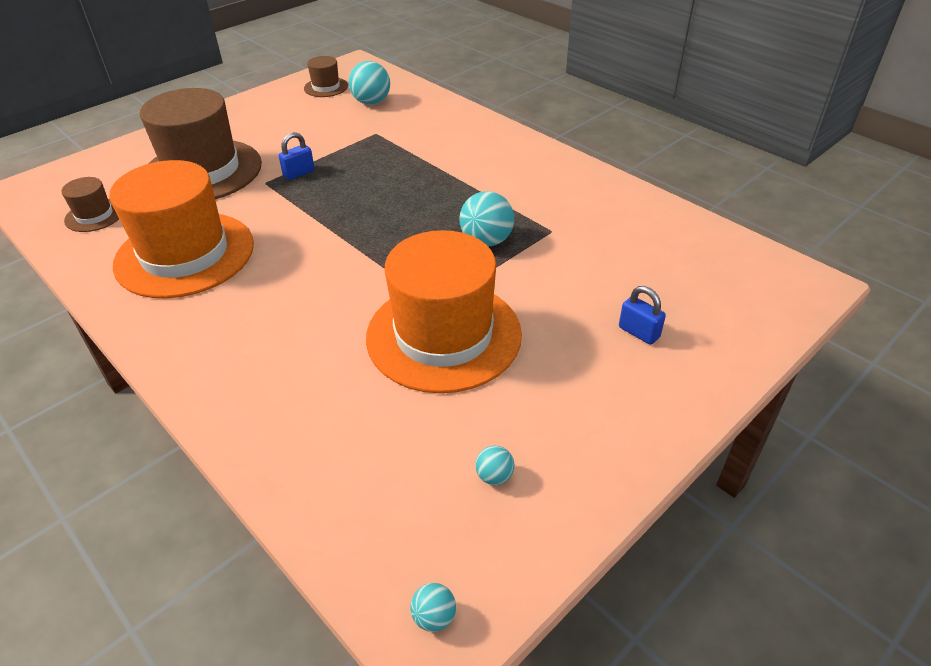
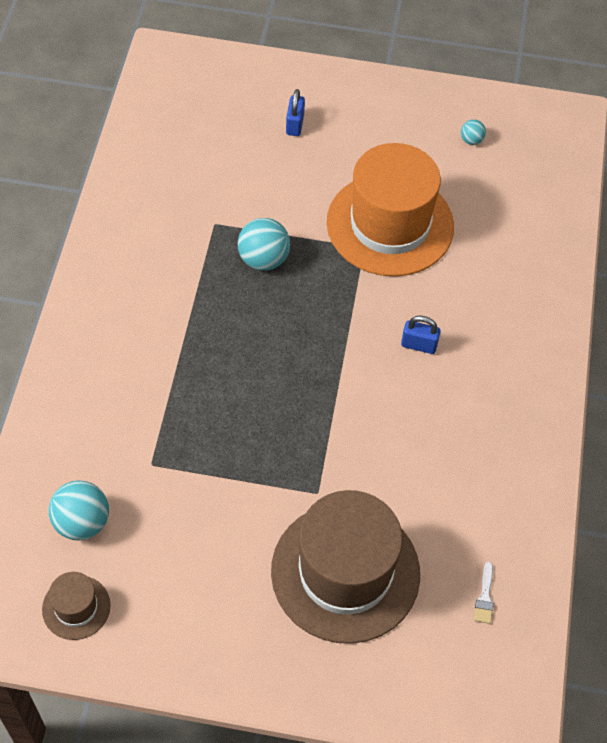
camera: 130 degrees left, 15 degrees up
brown hat [61,177,119,232] -> white brush [474,562,494,624]
orange hat [109,160,254,298] -> none
blue padlock [278,132,315,180] -> blue padlock moved to [401,316,441,354]
turquoise ball [410,583,456,632] -> none

